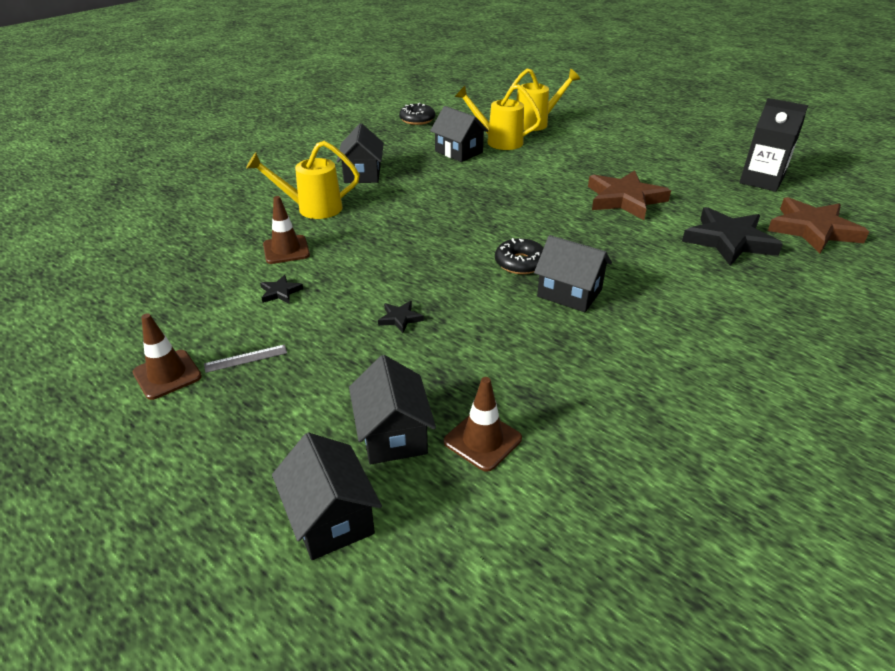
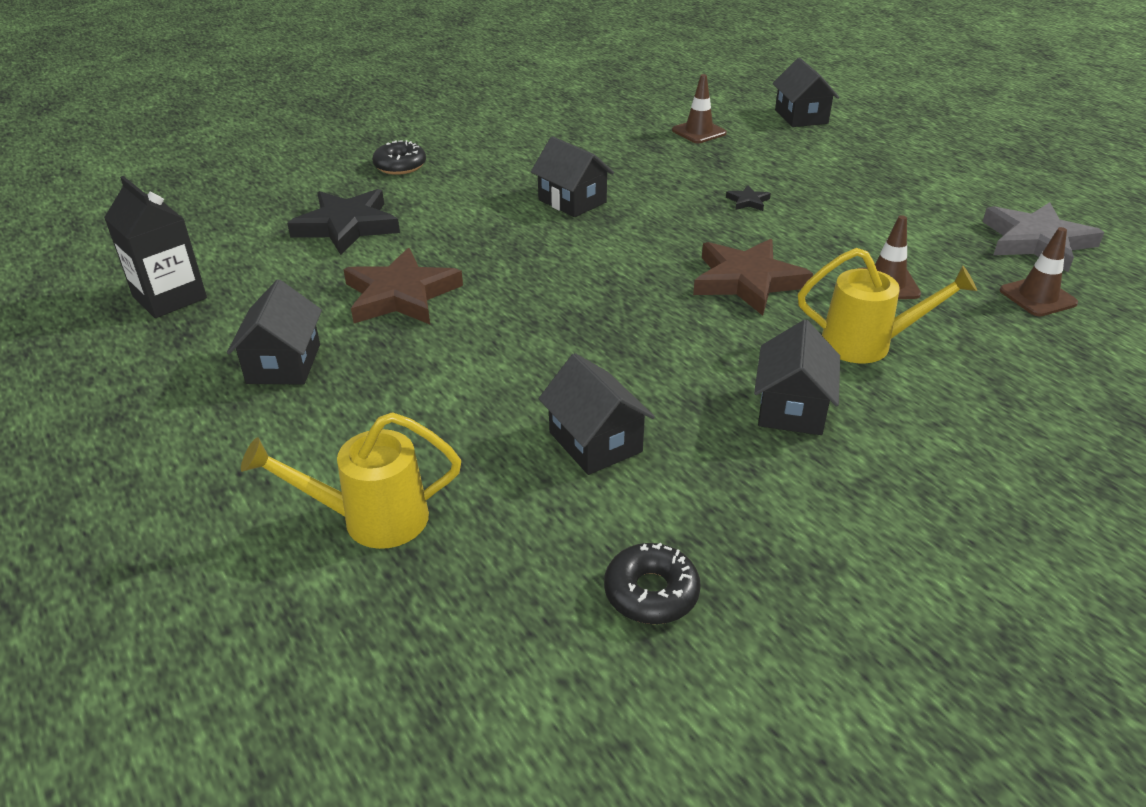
camera: 165 degrees left, 0 degrees up
brown traffic cone [133,314,202,400] -> brown traffic cone moved to [1000,227,1078,316]
grey ruler [204,345,287,373] -> none
black star [260,275,303,303] -> none
black house [349,355,436,464] -> black house moved to [227,279,322,385]
yellow watering can [455,84,542,150] -> none
black donut [495,238,544,274] -> black donut moved to [372,140,426,175]
brown star [768,197,869,253] -> brown star moved to [693,239,813,316]
none -> grey star [983,202,1104,272]

